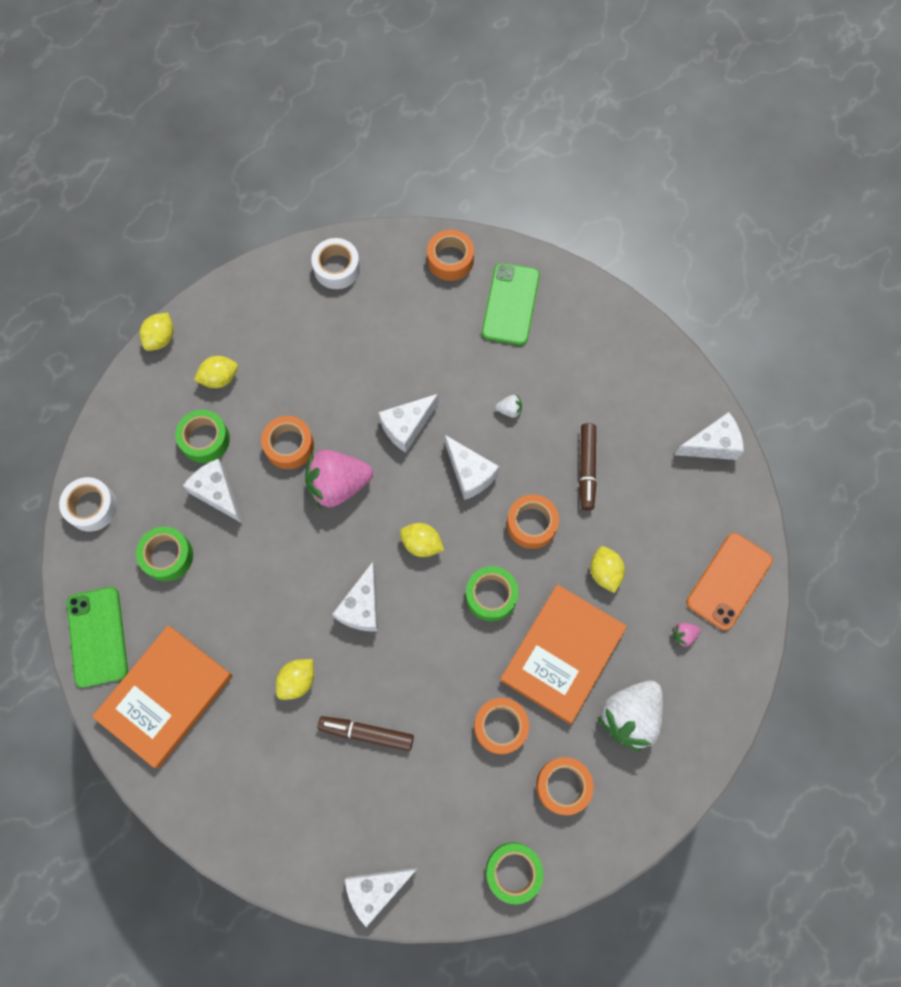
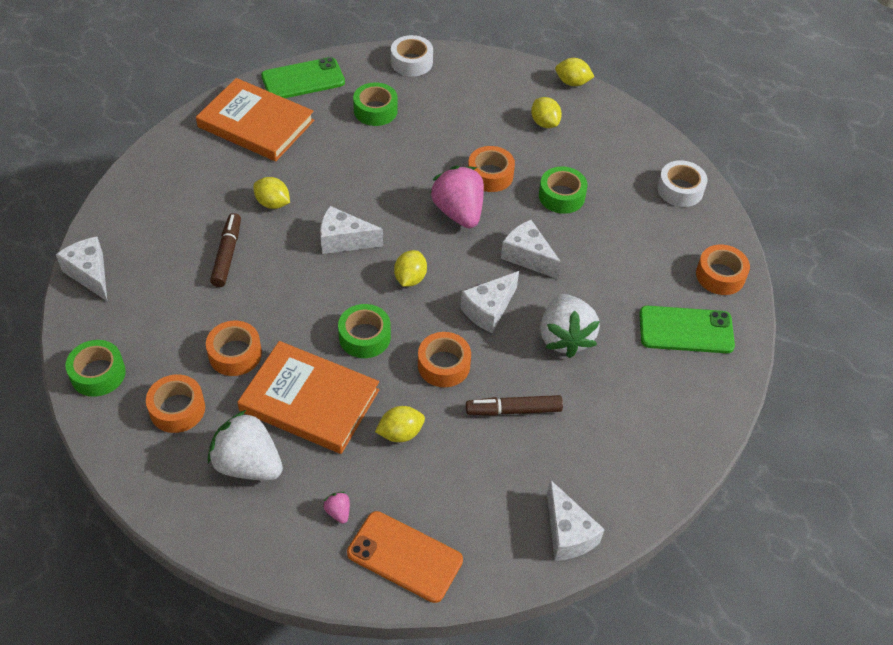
camera: 80 degrees right, 20 degrees down
green tape [175,410,230,463] -> green tape moved to [539,166,588,214]
white cheese [183,458,243,524] -> none
white strawberry [495,395,522,418] -> white strawberry [540,294,600,358], size x2.45

